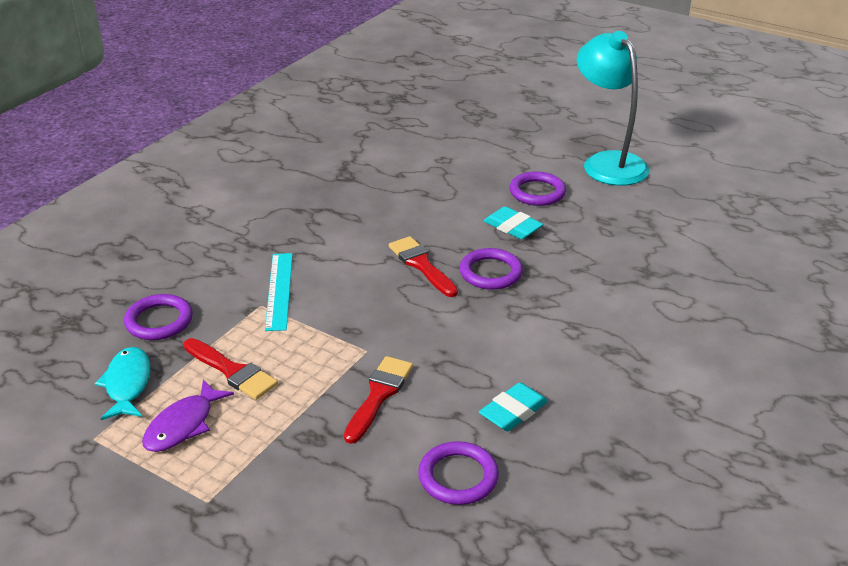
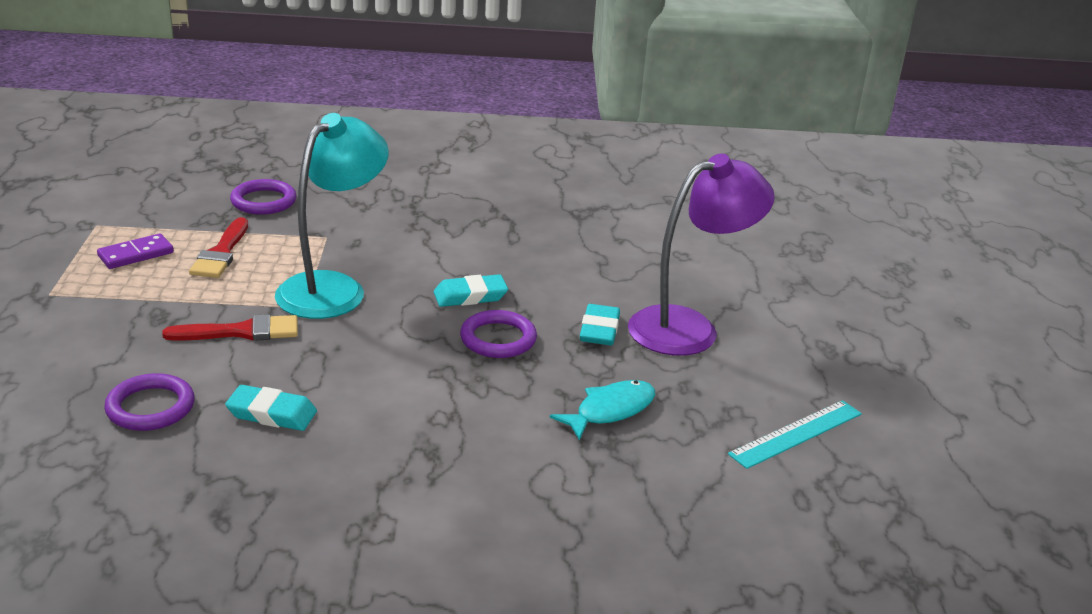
camera: 55 degrees right, 5 degrees down
turquoise fish [95,347,150,420] -> turquoise fish moved to [550,380,655,441]
purple fish [142,379,234,452] -> purple domino [97,233,174,269]
turquoise ruler [265,253,293,331] -> turquoise ruler moved to [728,400,862,469]
red brush [389,236,458,297] -> turquoise eraser [434,274,508,307]
purple ring [510,171,566,206] -> purple lamp [628,154,775,356]
turquoise lamp [577,31,649,186] -> turquoise lamp moved to [275,113,389,319]

